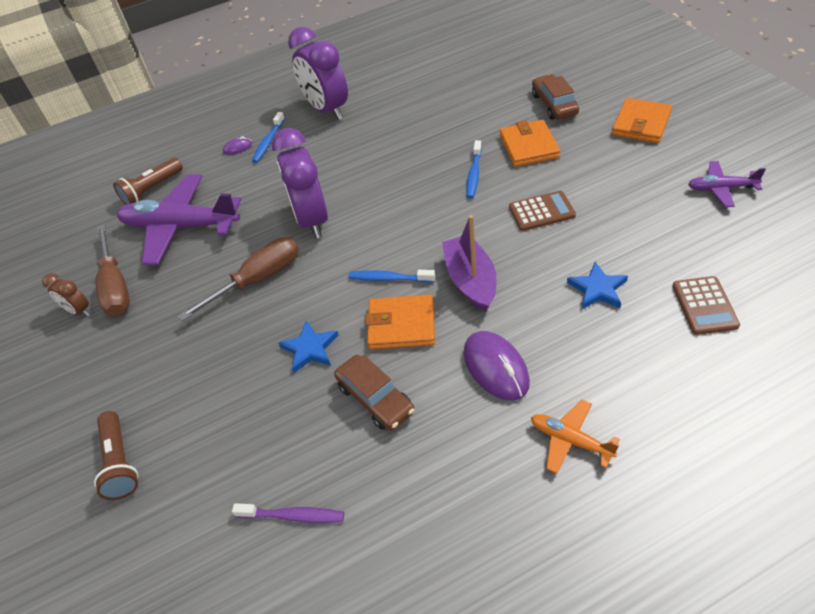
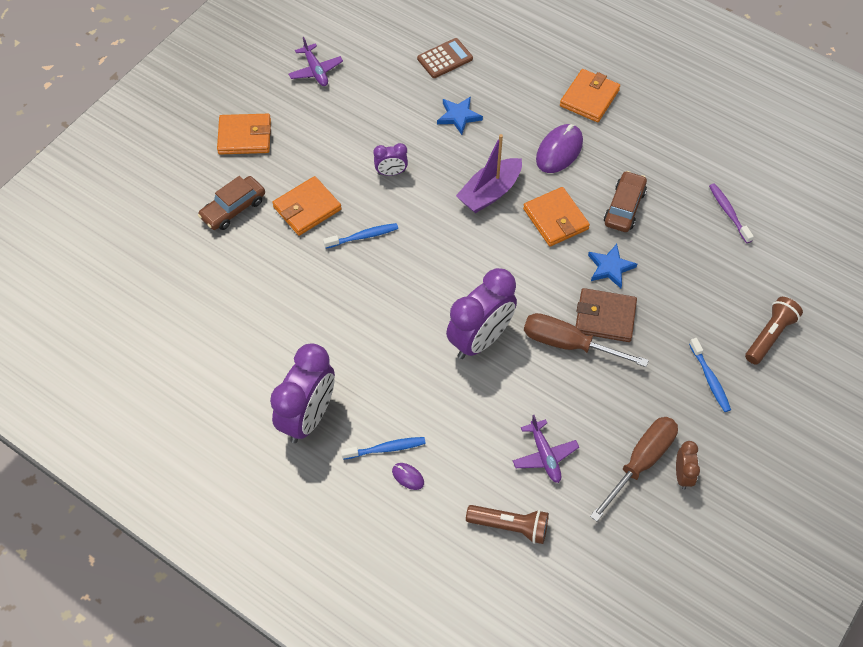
camera: 125 degrees left, 10 degrees up
purple plane [117,174,241,265] -> purple plane [513,415,579,483], size x0.50
blue toothbrush [348,270,435,283] -> blue toothbrush moved to [689,338,731,412]
brown calculator [509,191,576,231] -> purple clock [373,143,408,176]
orange plane [531,400,620,474] -> orange wallet [560,69,620,122]
none -> brown wallet [576,288,637,342]

